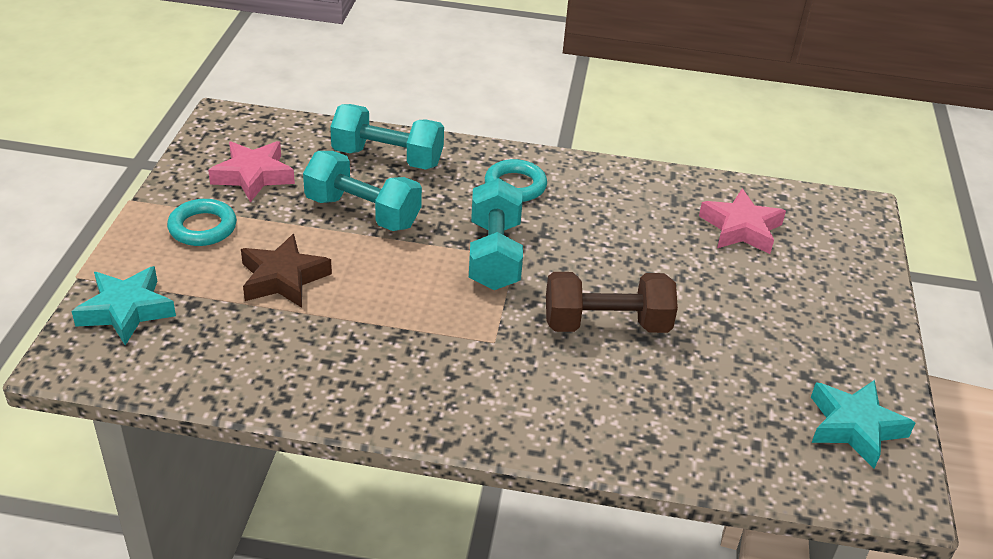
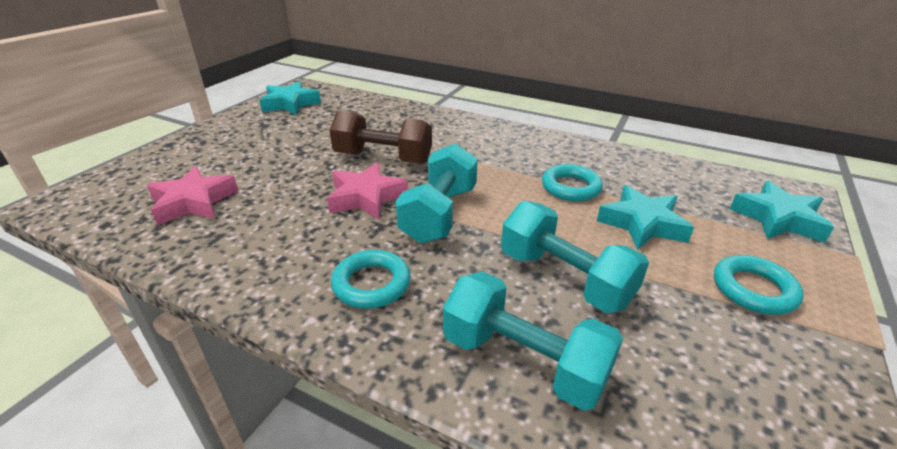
camera: 160 degrees left, 5 degrees down
pink star [208,141,295,202] -> pink star moved to [327,162,408,220]
brown star [241,234,332,308] -> turquoise star [597,185,694,250]
none -> turquoise ring [542,164,603,201]

